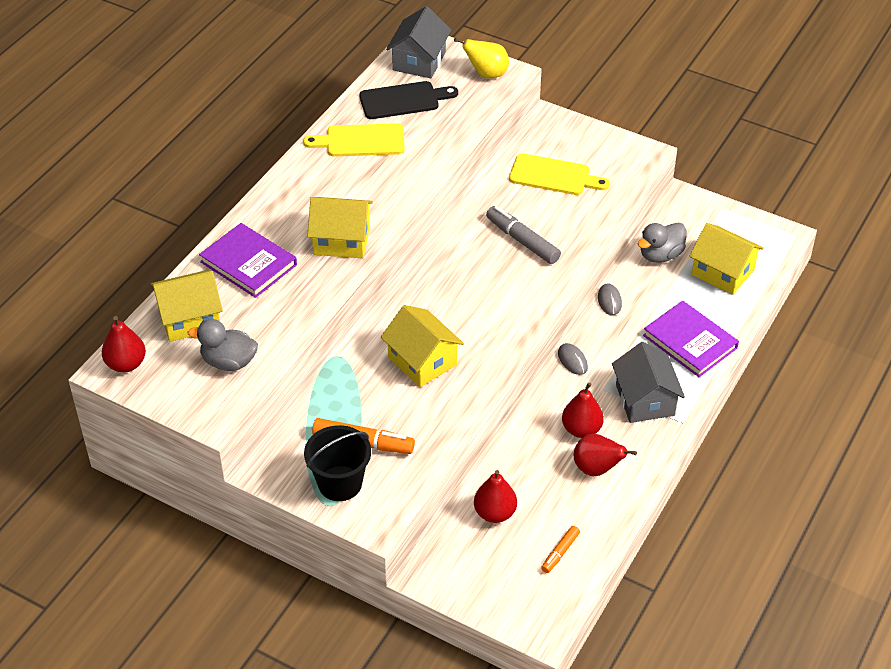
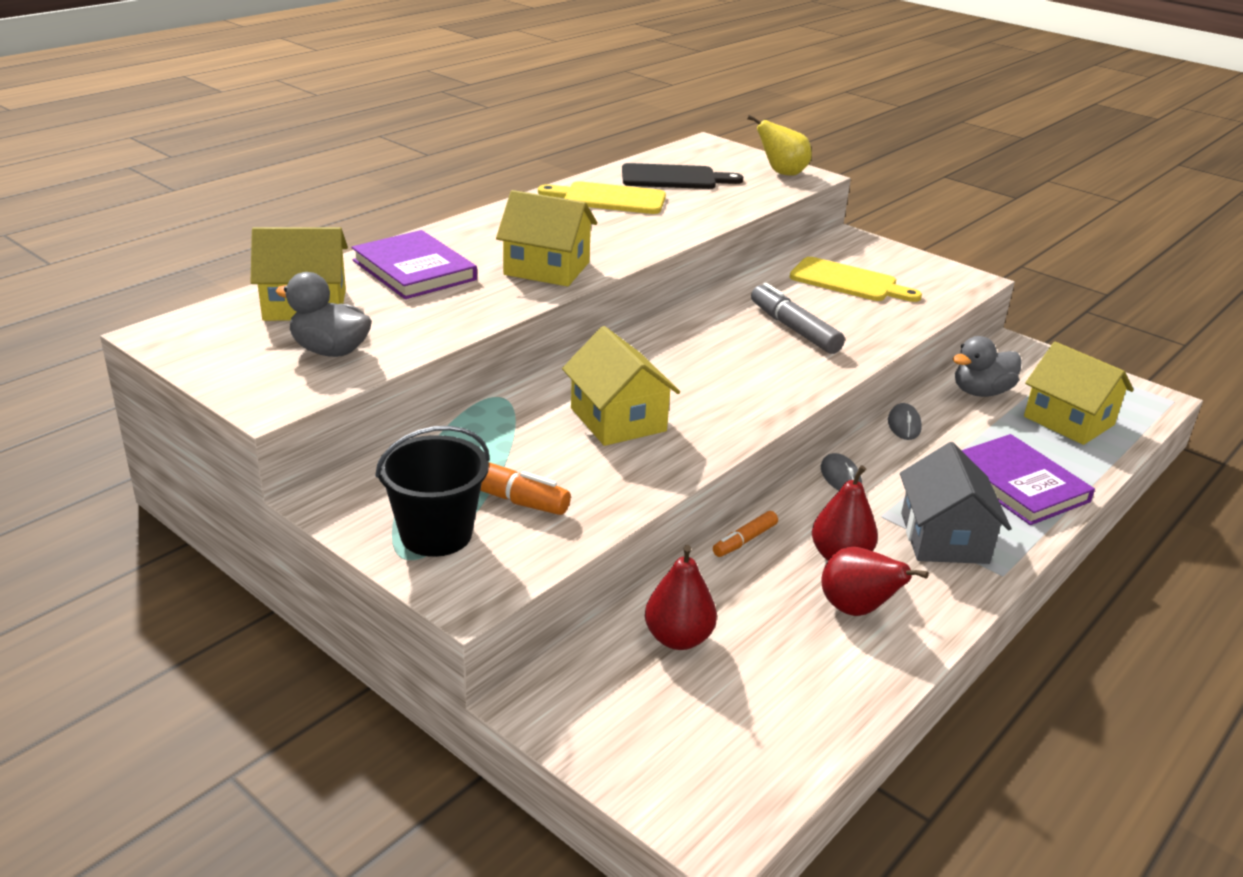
camera: 10 degrees right, 15 degrees down
red pear [102,316,146,373] -> none
grey house [386,6,451,78] -> none
orange marker [541,526,580,573] -> orange marker moved to [713,511,778,557]

